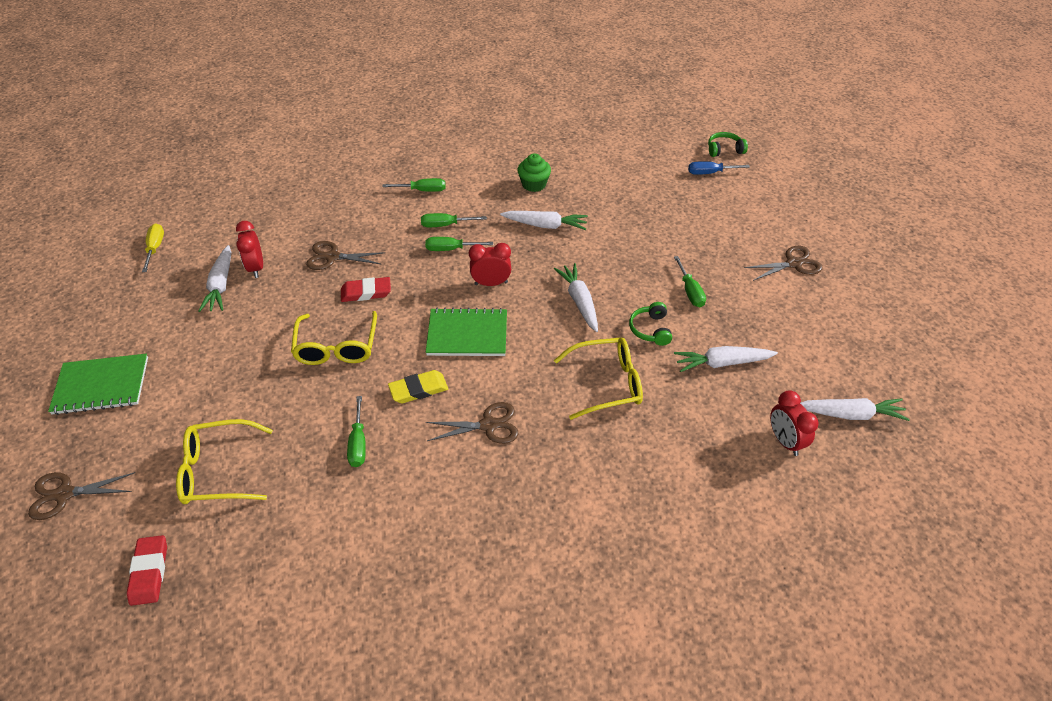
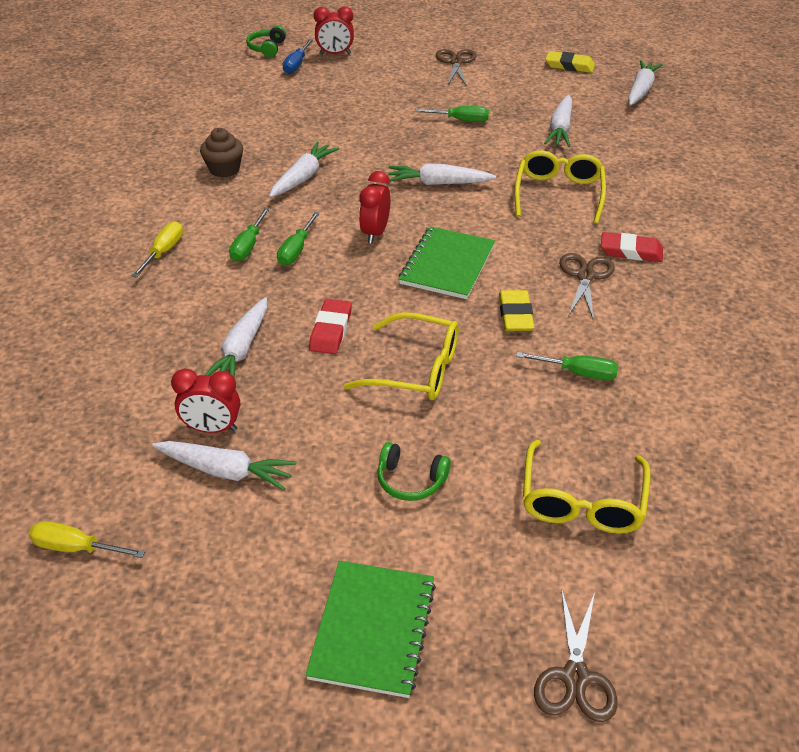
camera: 70 degrees left, 5 degrees down
red eraser [127,535,167,606] -> red eraser moved to [601,232,663,262]
brown scissors [306,241,385,270] -> white carrot [205,297,267,377]
green screwdriver [382,178,445,192] -> yellow screwdriver [132,221,183,278]
green cupcake [517,153,551,192] -> brown cupcake [200,128,243,177]
green headphones [629,302,672,346] -> green headphones moved to [377,442,451,501]
red clock [770,390,819,456] -> red clock moved to [314,6,354,55]
none -> yellow eraser [545,51,595,73]

